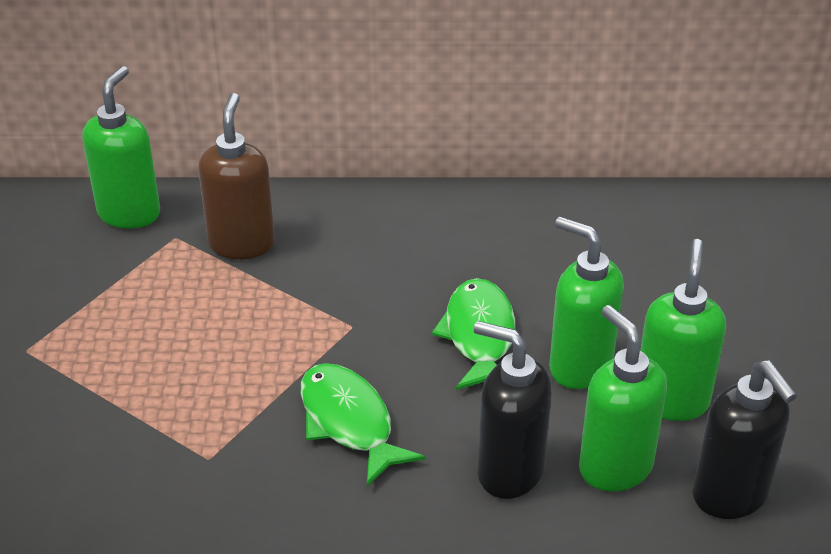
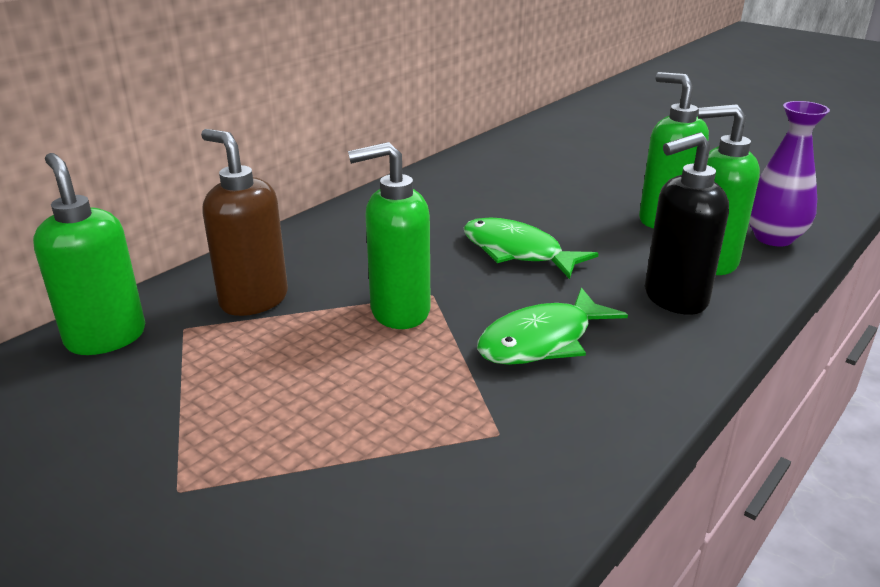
camera: 50 degrees left, 10 degrees down
green fish [301,363,425,487] -> green fish turned 45 degrees counterclockwise [477,287,628,365]
green soap dispenser [549,217,624,389] -> green soap dispenser moved to [348,142,431,329]
black soap dispenser [692,360,797,519] -> purple vase [749,101,830,247]

